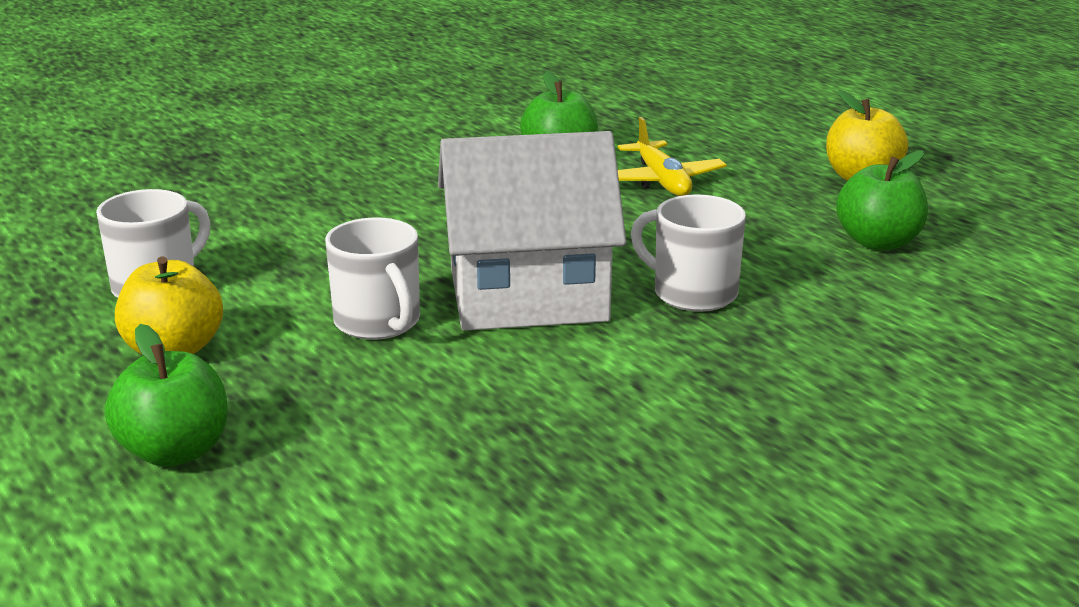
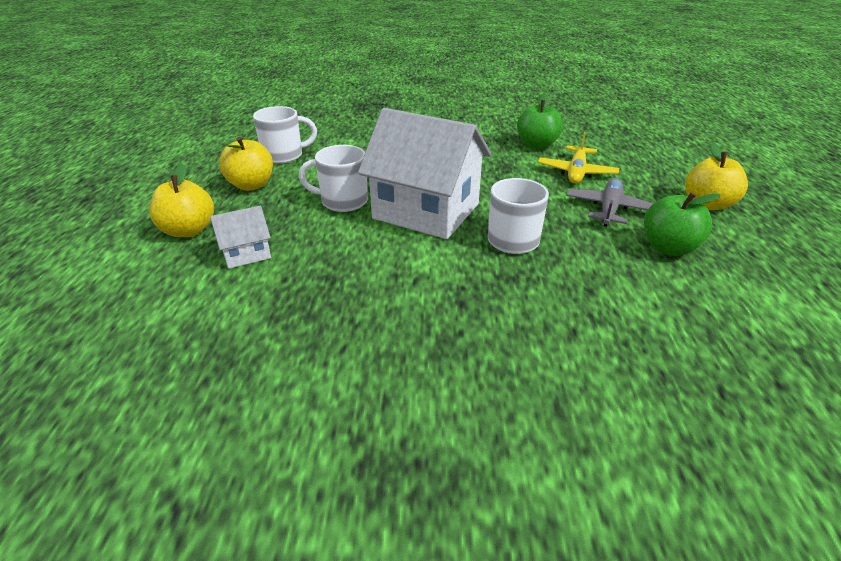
camera: 35 degrees right, 10 degrees up
green apple [105,324,228,467] -> yellow apple [149,164,214,237]
white mug [325,217,420,340] -> white mug turned 90 degrees clockwise [299,145,368,212]
none -> white house [210,206,271,269]
none -> grey plane [566,178,653,227]

